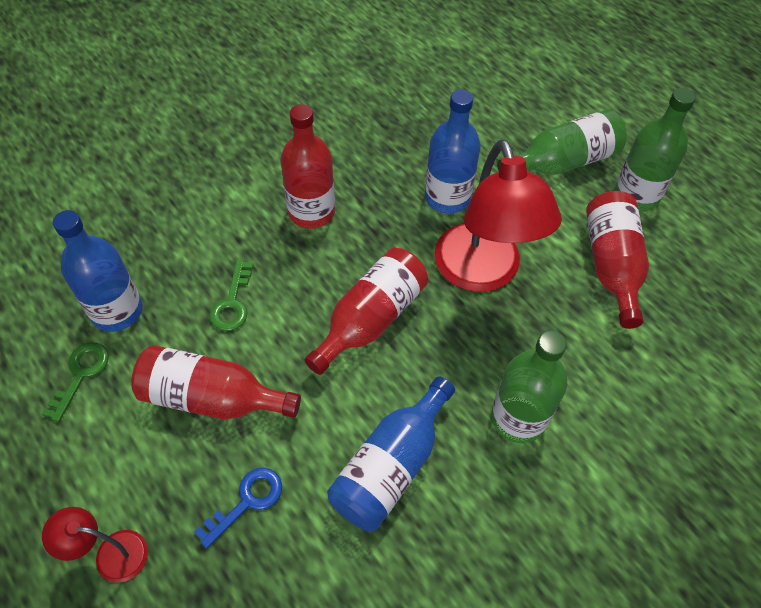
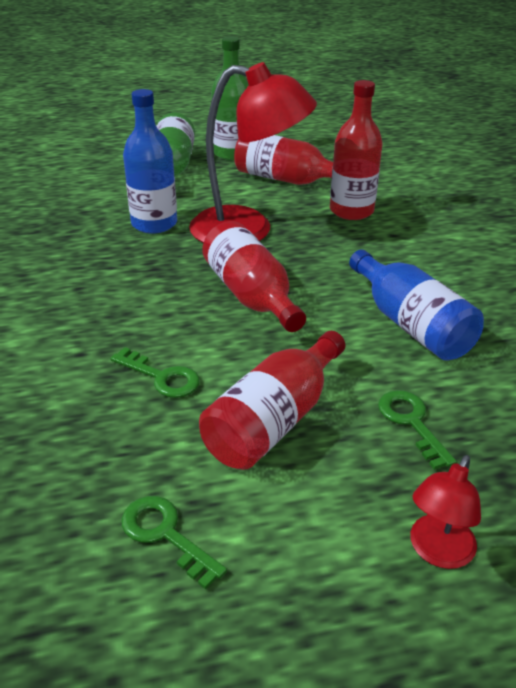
camera: 65 degrees left, 20 degrees down
blue bottle [53,210,143,332] -> none
blue key [194,468,282,548] -> green key [378,390,457,470]
red bottle [280,104,335,229] -> red bottle moved to [330,80,383,220]
green bottle [491,331,567,443] -> none

